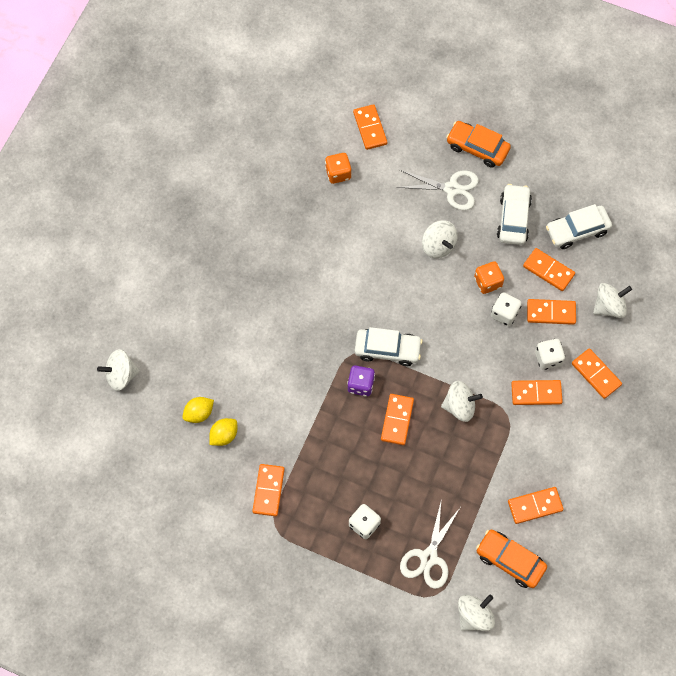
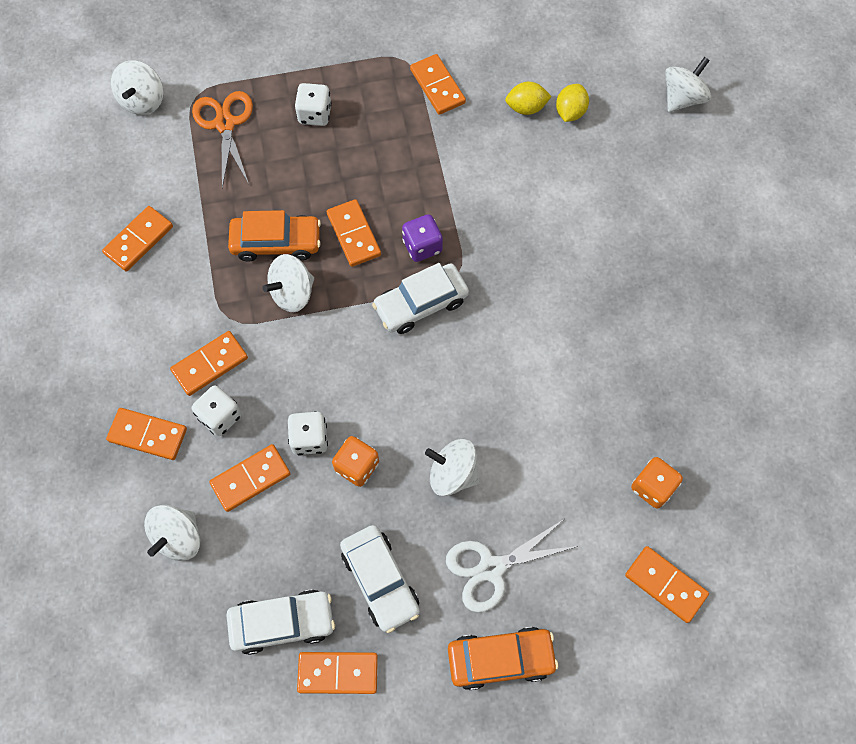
camera: 145 degrees right, 0 degrees up
yellow lemon [209,418,237,446] -> yellow lemon turned 75 degrees clockwise [505,82,552,115]
white scissors [400,498,460,589] -> orange scissors [192,91,253,188]
orange car [476,530,547,588] -> orange car moved to [228,210,321,261]
orange domino [523,248,575,291] -> orange domino moved to [297,652,378,694]
white car [546,204,612,249] -> white car turned 45 degrees clockwise [226,590,335,655]

